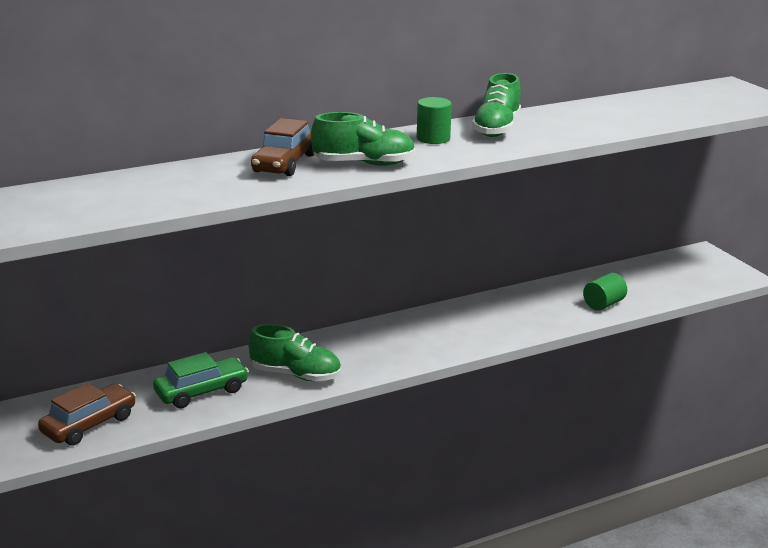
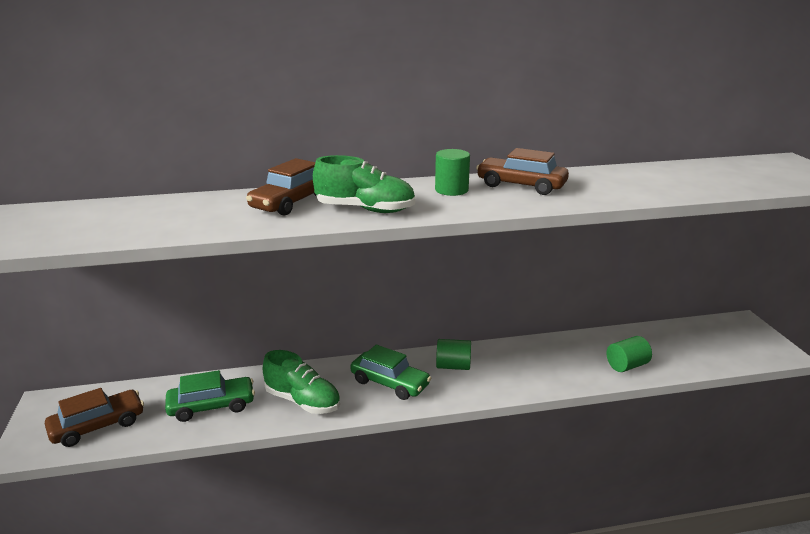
camera: 15 degrees right, 0 degrees up
green shoe [472,73,521,137] -> brown car [476,148,569,195]
none -> green car [350,345,431,400]
none -> green cylinder [436,339,471,370]

